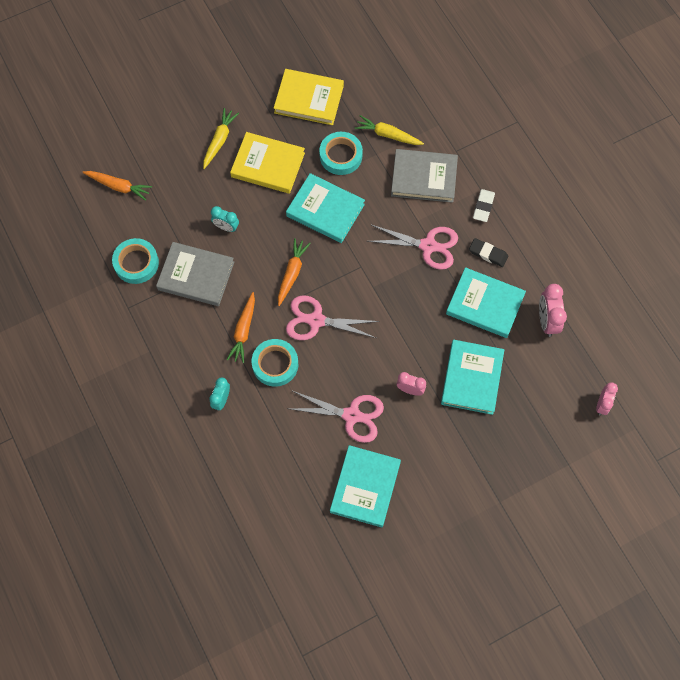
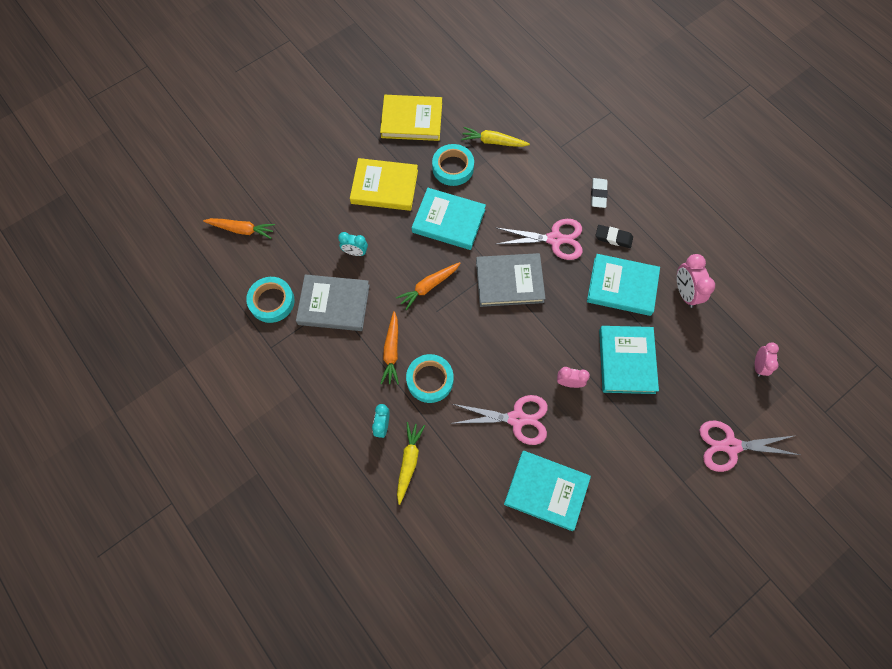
camera: 10 degrees left, 0 degrees up
yellow carrot [203,108,239,169] -> yellow carrot moved to [397,422,425,505]
orange carrot [278,238,311,306] -> orange carrot turned 135 degrees counterclockwise [396,262,461,310]
pink scissors [286,295,380,340] -> pink scissors moved to [699,421,800,472]
turquoise book [330,445,401,528] -> turquoise book turned 75 degrees counterclockwise [504,451,591,531]
grey book [391,149,458,203] -> grey book moved to [476,253,546,307]

